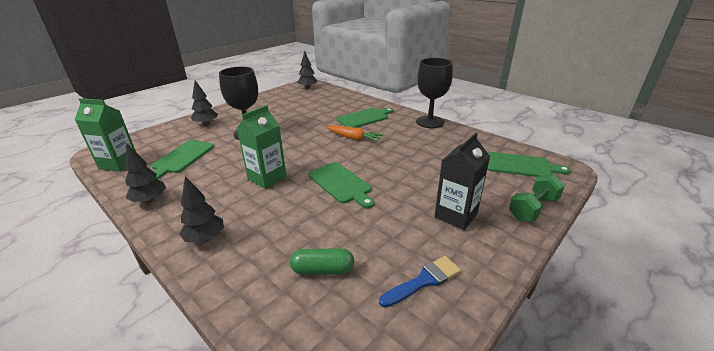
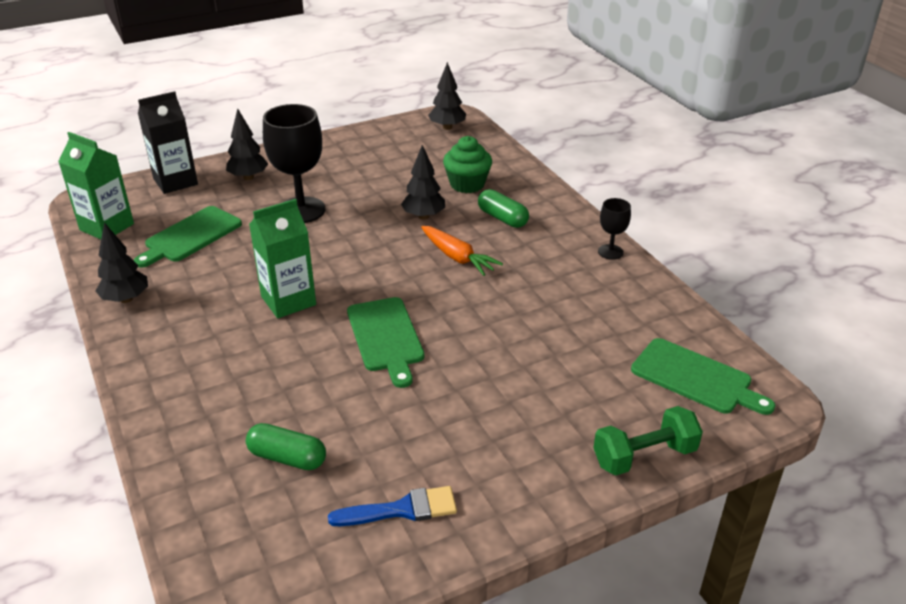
camera: 20 degrees right, 5 degrees up
black tree [179,176,224,243] -> black tree moved to [401,145,445,220]
green cutting board [336,108,394,128] -> green capsule [478,189,529,228]
black goblet [416,58,453,128] -> black goblet [598,198,631,260], size x0.50
black carton [434,133,490,230] -> black carton moved to [138,91,198,194]
none -> green cupcake [443,136,492,193]

